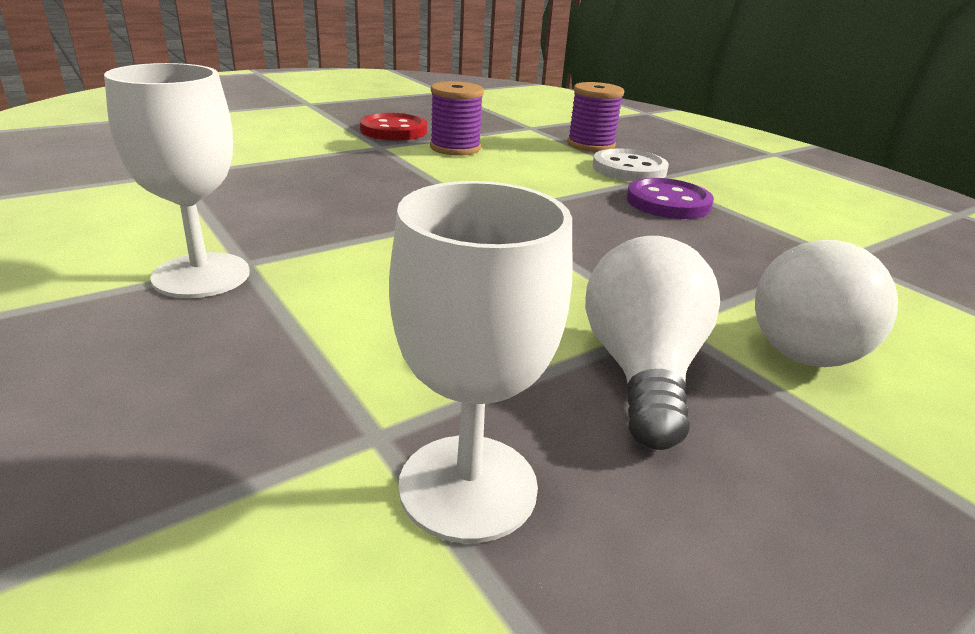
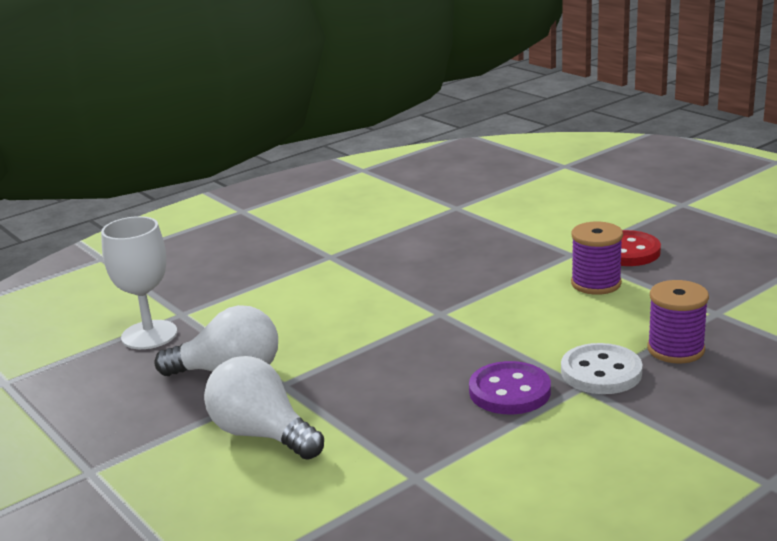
camera: 90 degrees right, 5 degrees down
white goblet [104,63,250,298] -> none

